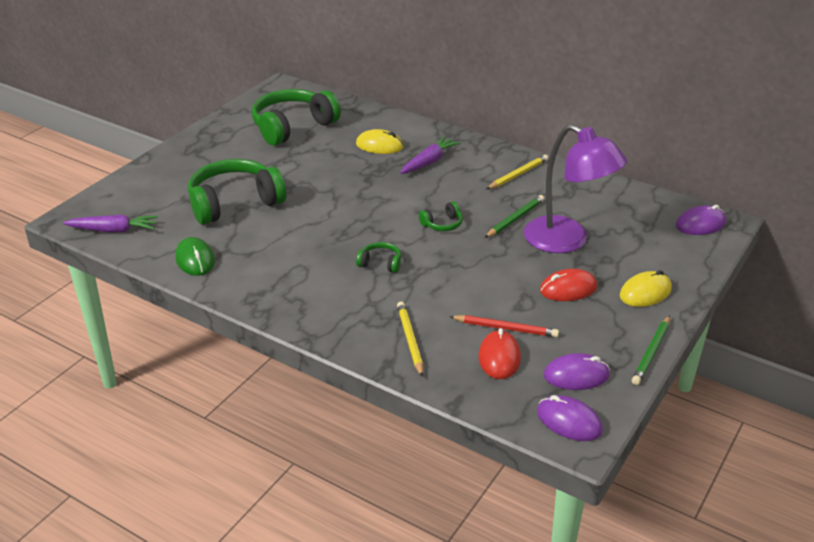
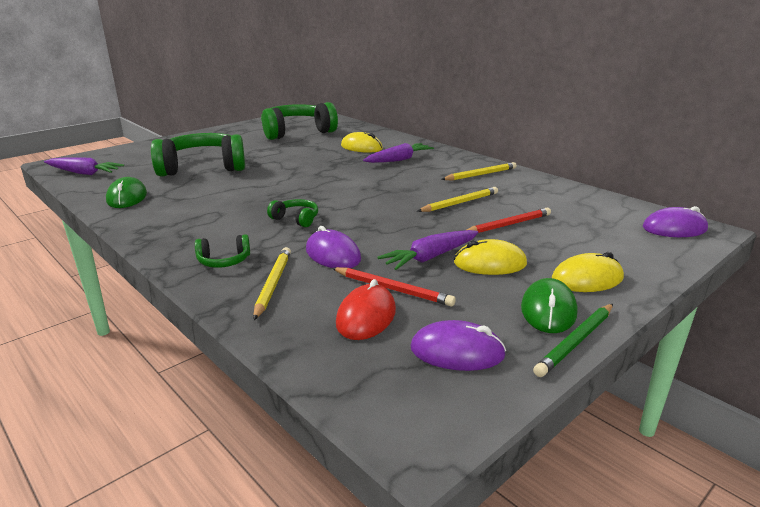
camera: 15 degrees right, 10 degrees down
green headphones [419,201,463,231] -> green headphones moved to [195,234,250,268]
green pencil [485,195,544,238] -> yellow pencil [418,187,498,212]
purple lamp [524,124,627,253] -> red pencil [467,208,551,233]
purple mouse [537,395,603,441] -> purple mouse moved to [306,226,361,268]
red mouse [540,269,597,301] -> yellow mouse [454,239,527,275]
none -> purple carrot [377,230,479,270]
none -> green mouse [521,278,577,333]

